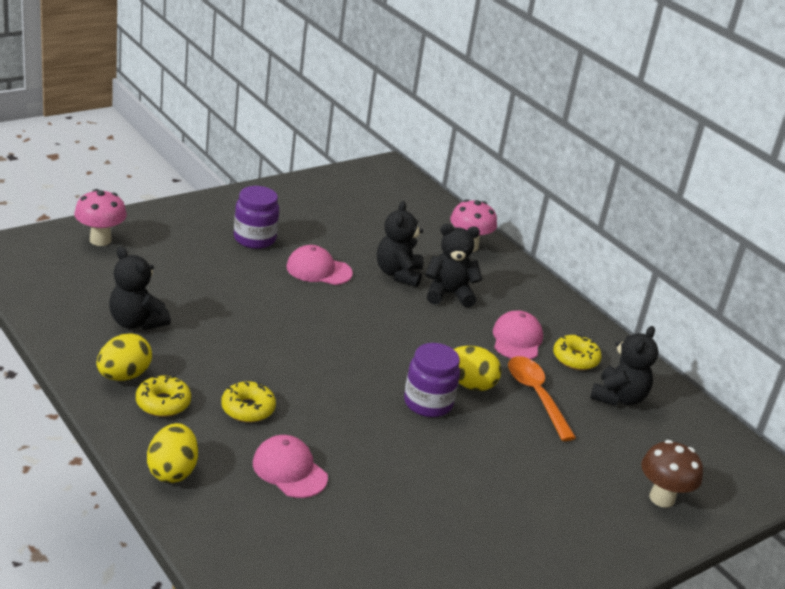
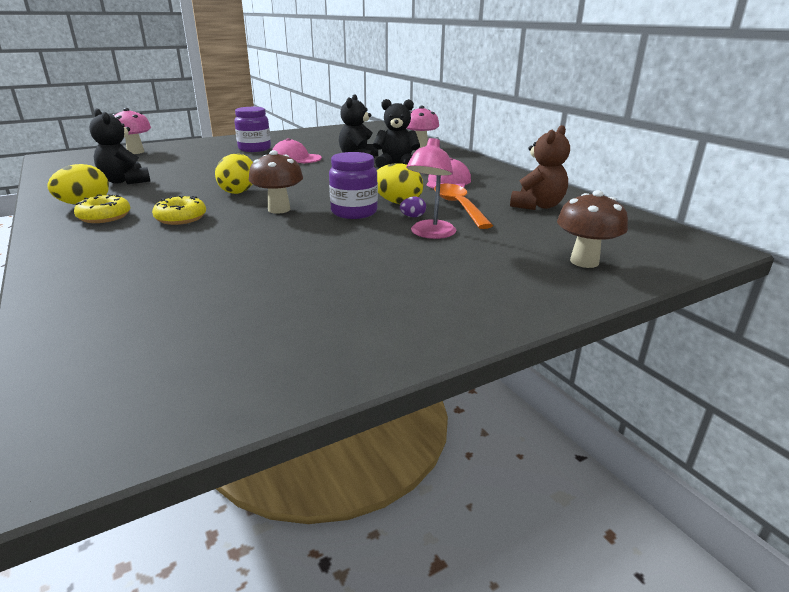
camera: 10 degrees right, 5 degrees down
yellow egg [147,423,198,483] -> yellow egg moved to [215,154,253,194]
pink cap [253,435,328,498] -> none
yellow donut [553,334,602,370] -> none
black teddy bear [590,326,658,406] -> brown teddy bear [510,125,570,210]
none -> brown mushroom [248,150,303,214]
none -> purple egg [400,197,426,217]
none -> pink lamp [406,137,456,239]

